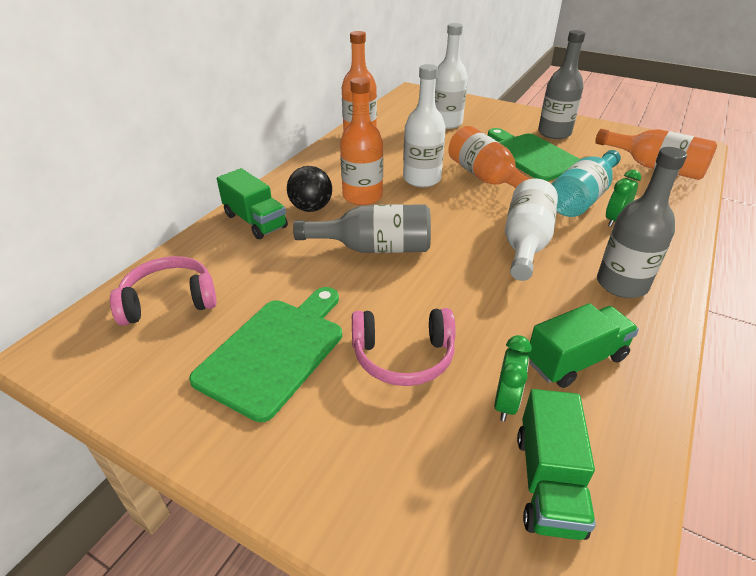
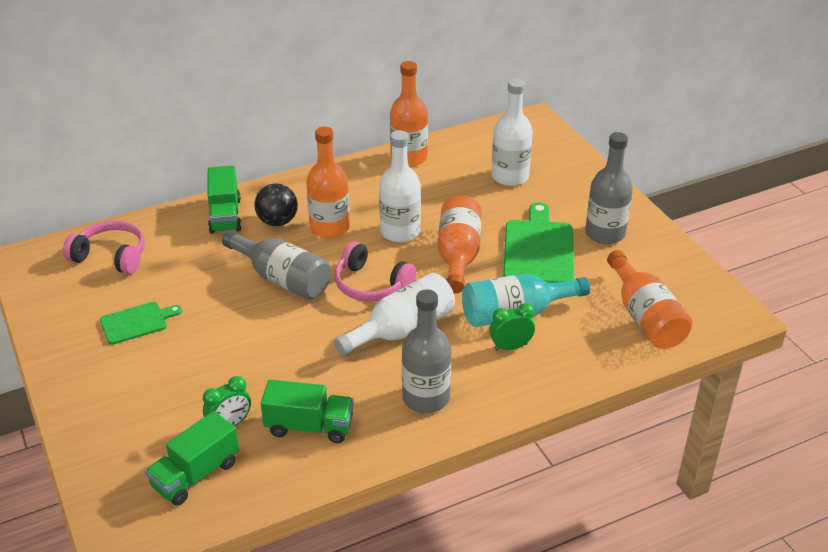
camera: 35 degrees right, 0 degrees up
green cutting board [189,287,342,422] -> green cutting board [100,302,182,345], size x0.58
pink headphones [352,308,456,386] -> pink headphones moved to [334,241,417,301]

